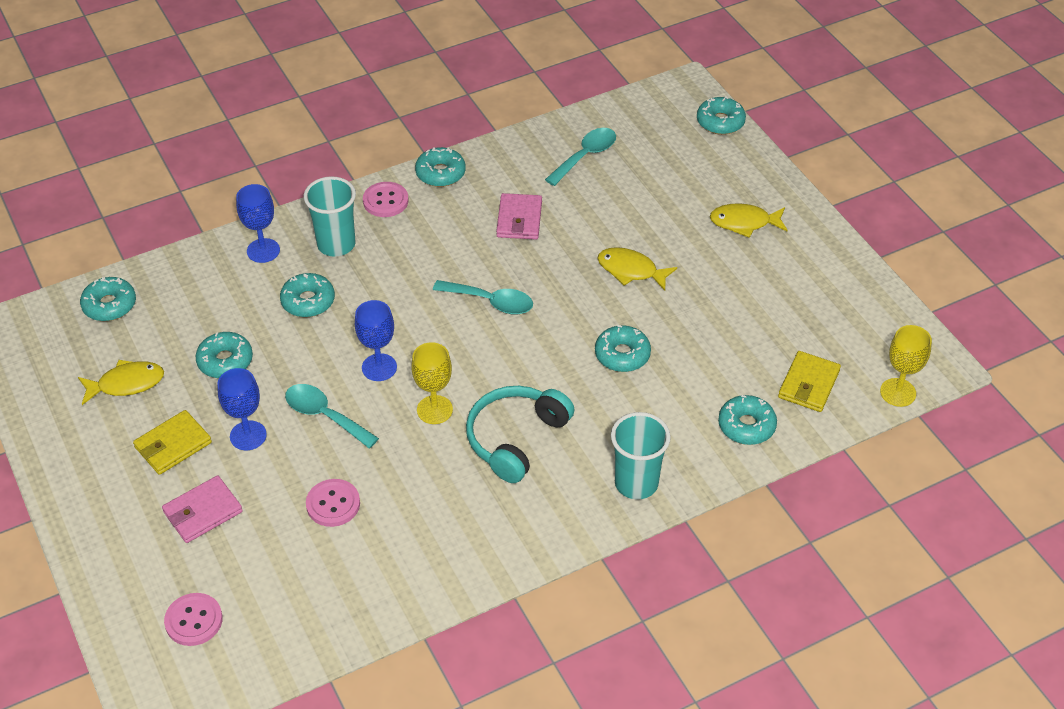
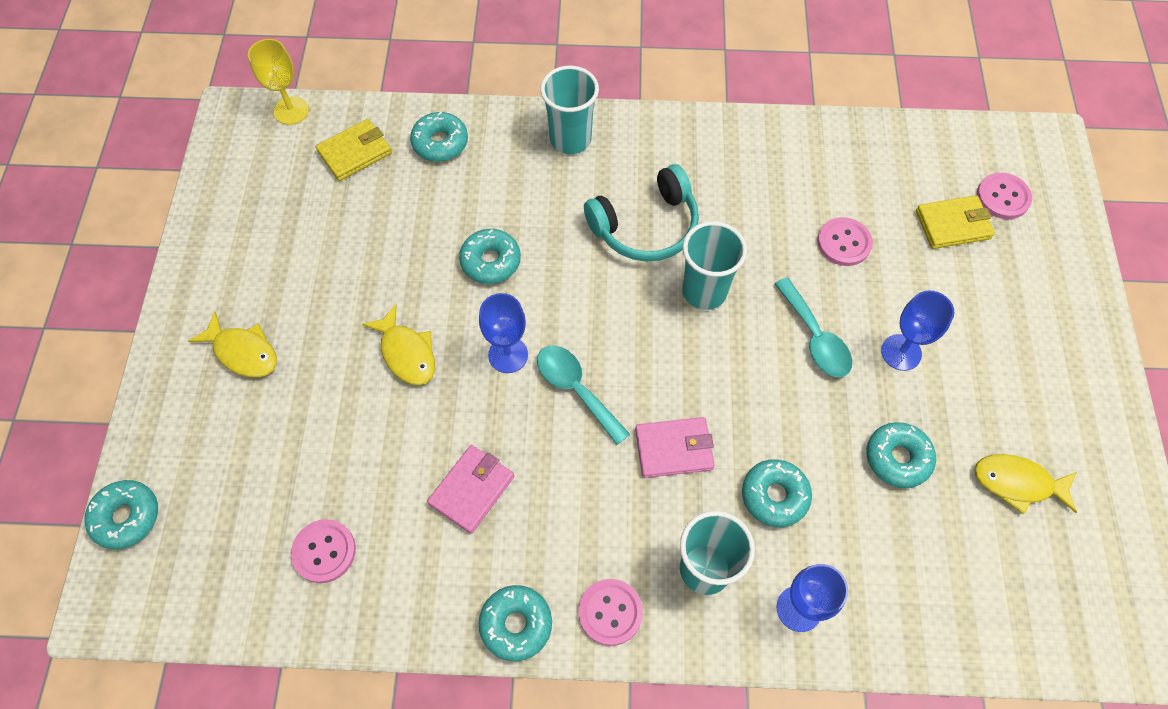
camera: 150 degrees left, 15 degrees up
turquoise donut [80,277,136,321] -> none
yellow wallet [133,410,212,475] -> yellow wallet moved to [916,195,995,249]
pink wallet [162,475,243,543] -> pink wallet moved to [635,417,715,478]
blue goblet [355,300,397,381] -> blue goblet moved to [479,293,528,373]
yellow goblet [411,342,453,424] -> turquoise cup [682,221,747,310]
turquoise spoon [545,128,616,186] -> pink button [291,519,356,583]

